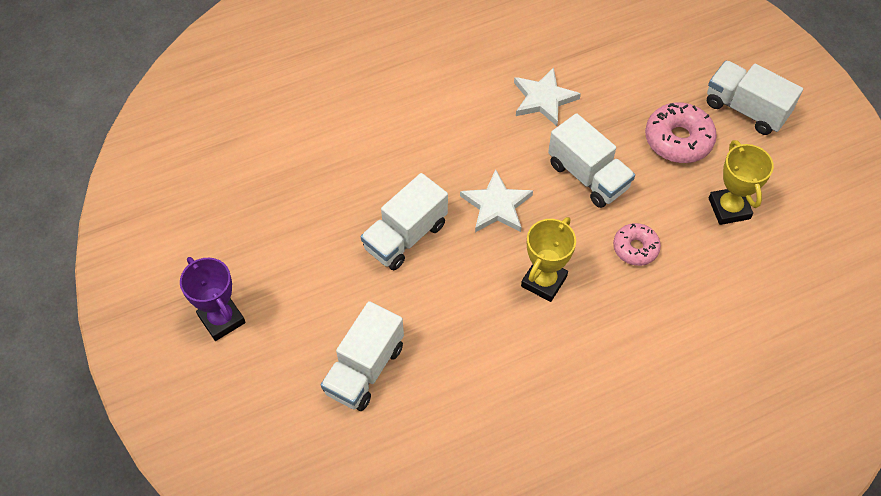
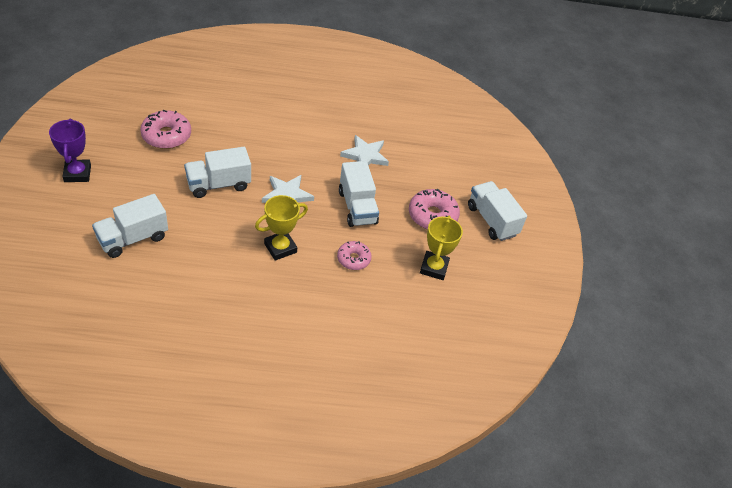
camera: 20 degrees right, 10 degrees down
none -> pink donut [140,110,191,149]

